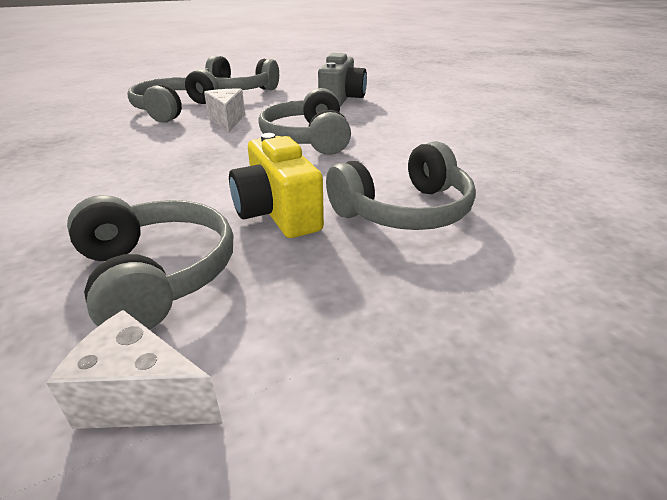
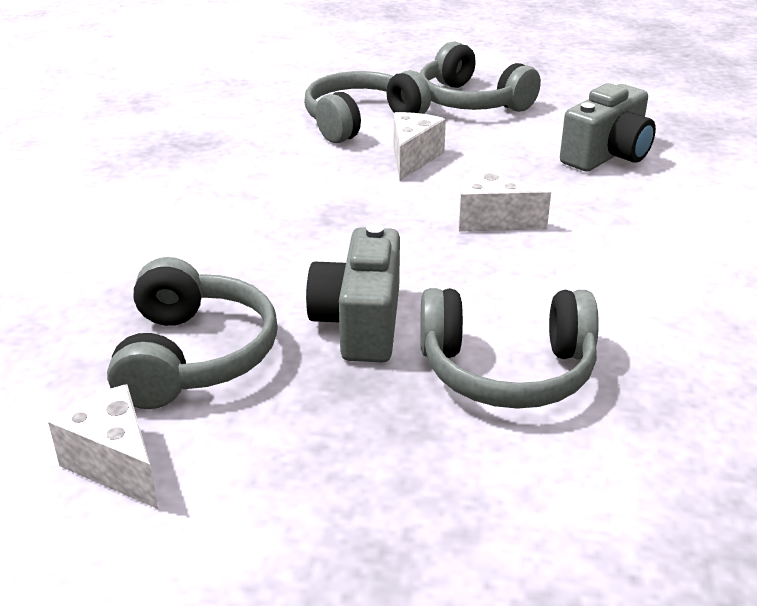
camera: 30 degrees right, 0 degrees up
yellow camera [229,133,324,238] -> grey camera [306,224,400,362]
grey headphones [258,88,351,155] -> white cheese [458,167,551,232]

